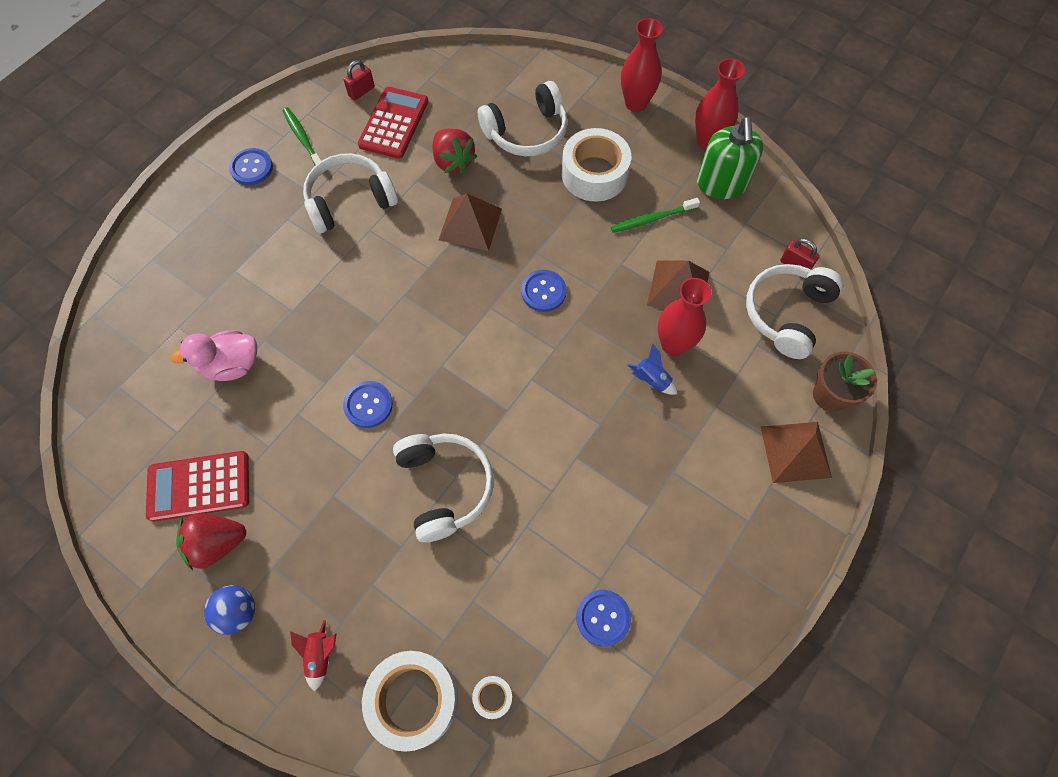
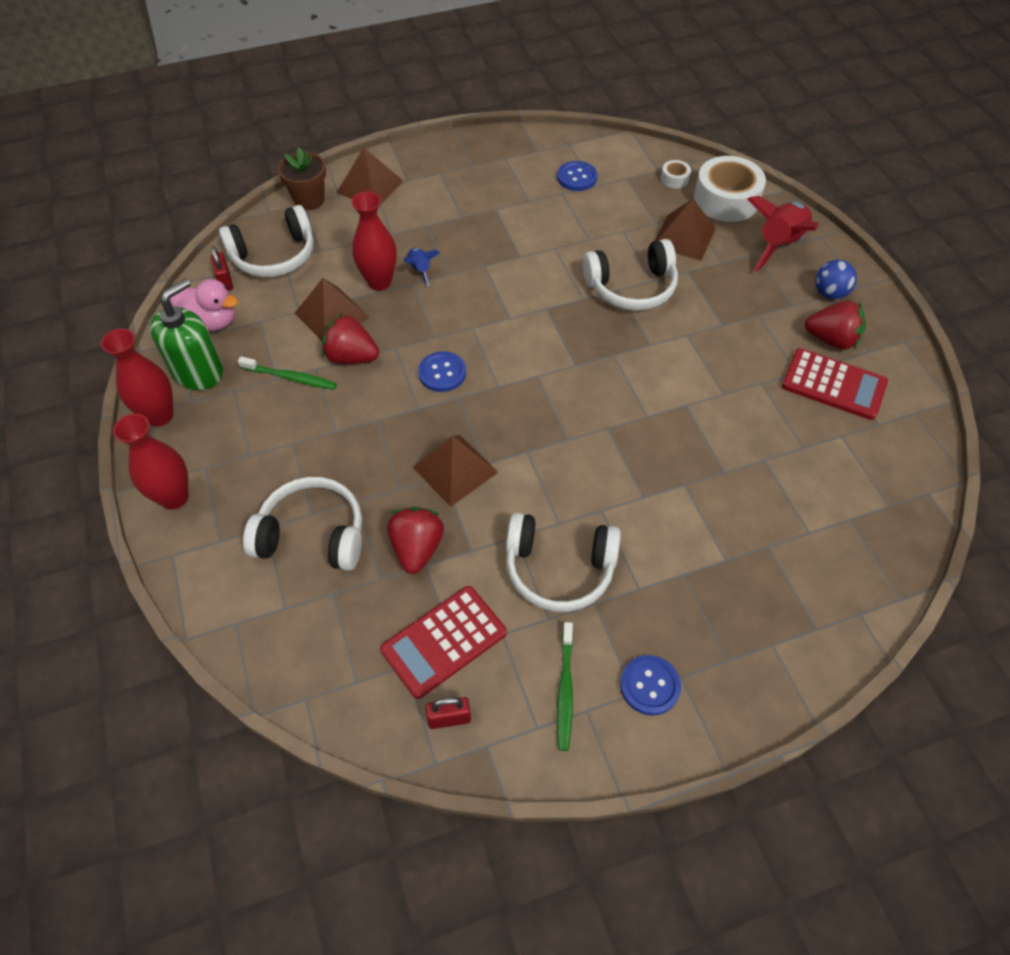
camera: 145 degrees left, 10 degrees down
pink duck [170,330,257,381] -> pink duck moved to [170,279,238,331]
red rocket [290,620,337,691] -> red rocket [747,196,819,272], size x2.01
blue button [343,381,393,428] -> none
white headphones [393,433,494,542] -> white headphones turned 120 degrees counterclockwise [582,239,678,311]
white tape [562,128,631,202] -> none
none -> red strawberry [322,313,379,364]
none -> brown pyramid [655,199,716,261]

